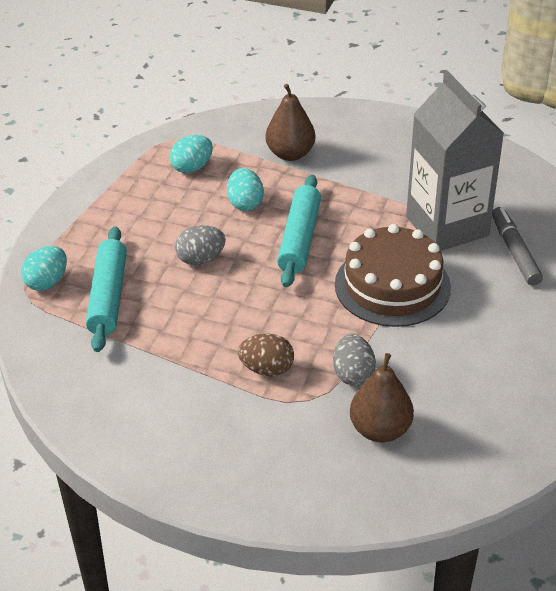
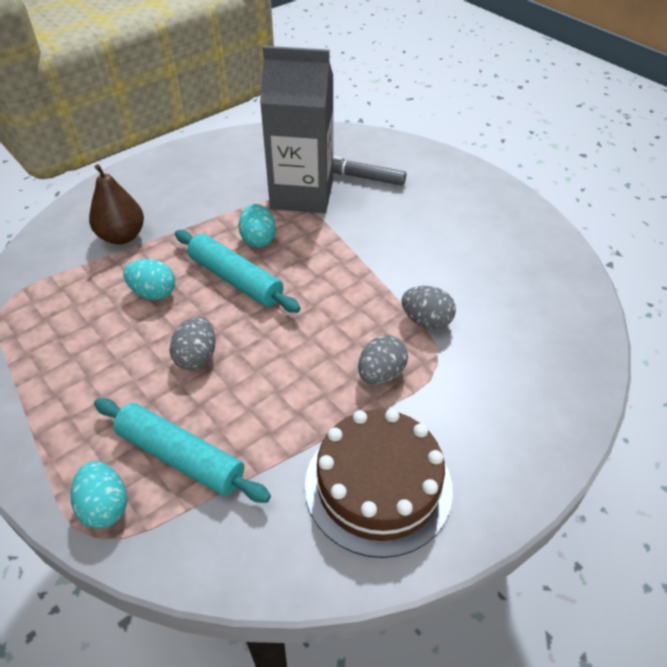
camera: 60 degrees left, 5 degrees up
turquoise egg [170,135,213,173] -> turquoise egg moved to [239,204,276,247]
brown egg [238,334,294,376] -> grey egg [358,335,408,385]
brown cake [335,224,451,327] -> brown cake moved to [305,409,453,558]
brown pear [350,353,414,442] -> none

